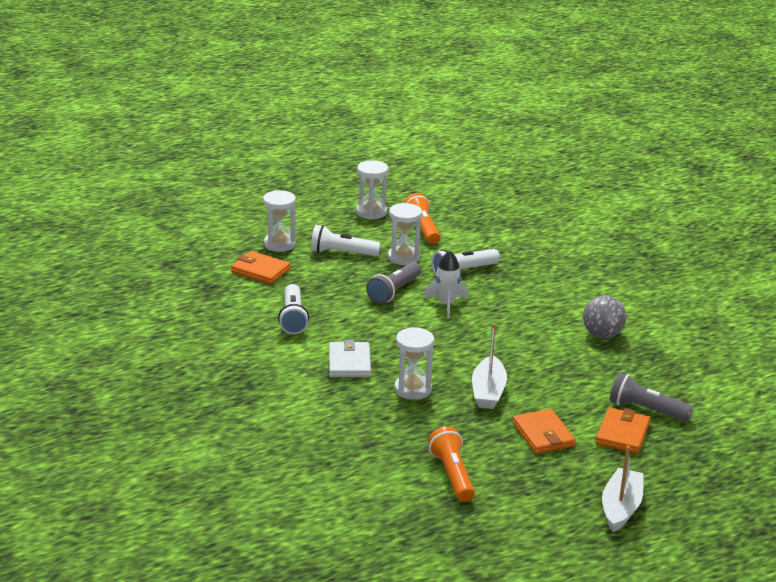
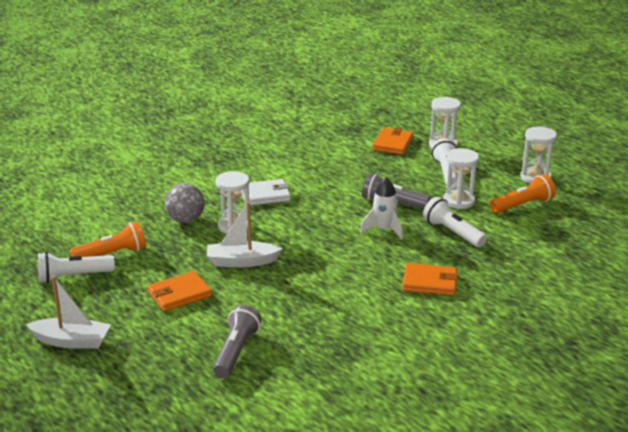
camera: 80 degrees right, 0 degrees up
white flashlight [278,284,309,335] -> white flashlight moved to [38,252,115,283]
grey ball [583,296,626,338] -> grey ball moved to [165,183,205,223]
orange wallet [595,408,650,454] -> orange wallet moved to [402,263,458,295]

